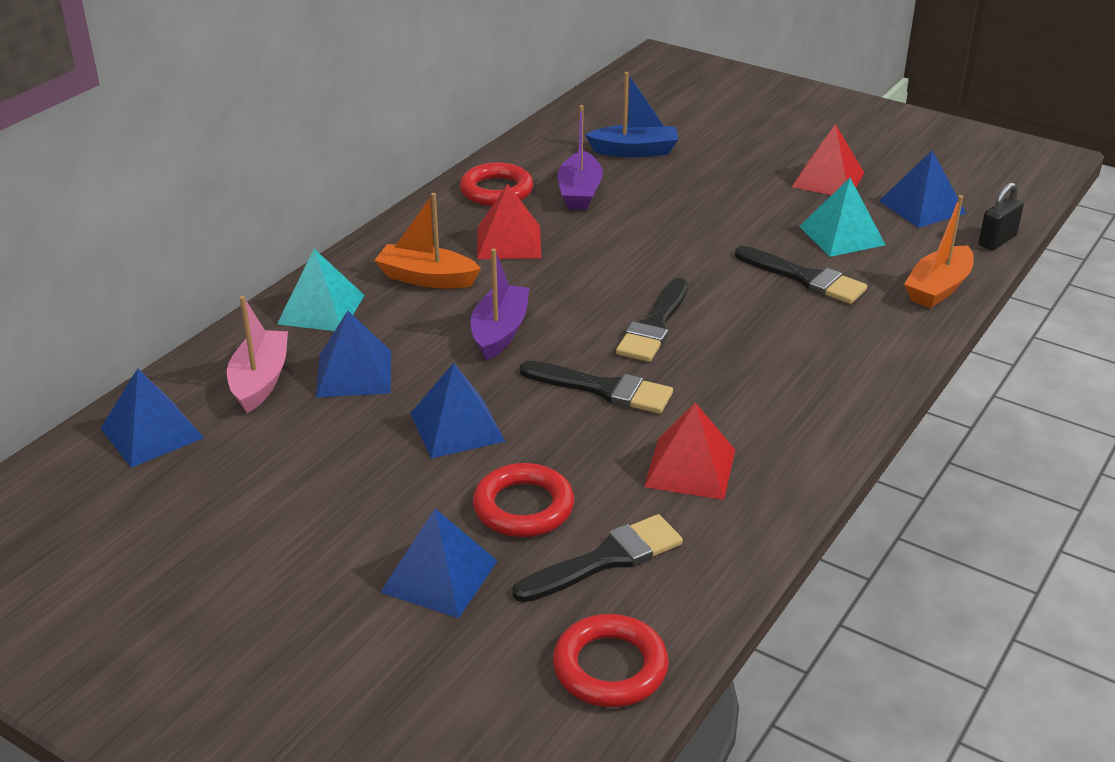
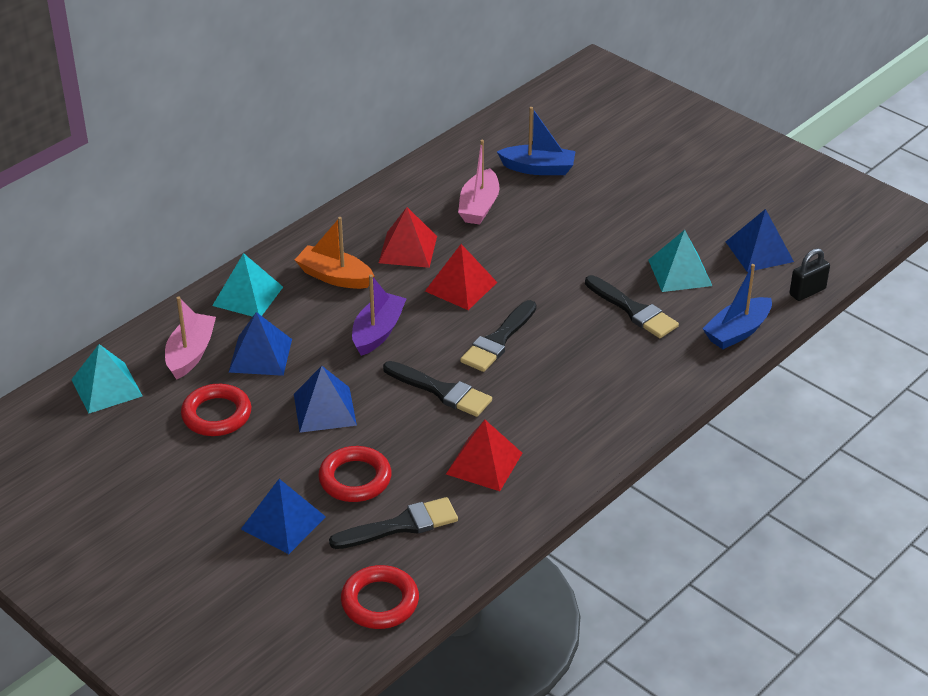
camera: 10 degrees right, 5 degrees up
blue pyramid [100,368,204,468] -> turquoise pyramid [71,344,143,414]
red ring [460,163,533,206] -> red ring moved to [181,384,251,436]
purple boat [558,105,603,210] -> pink boat [458,140,500,225]
red pyramid [792,124,864,195] -> red pyramid moved to [425,244,498,310]
orange boat [904,195,974,308] -> blue boat [702,264,772,349]

